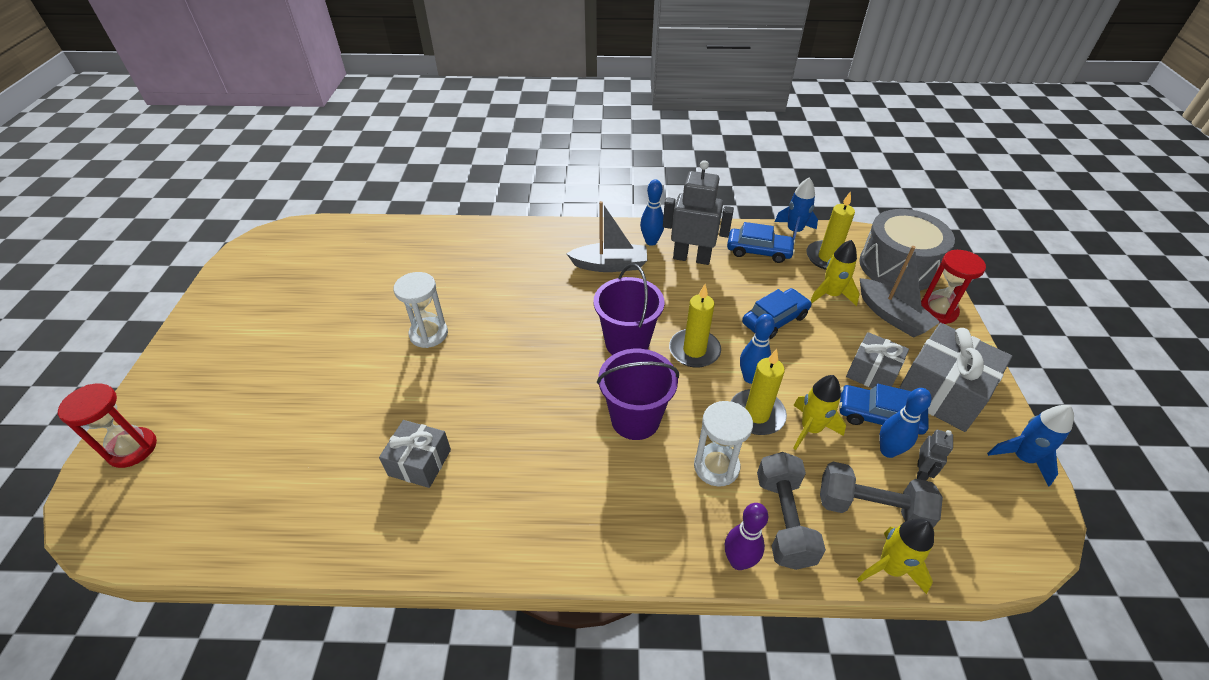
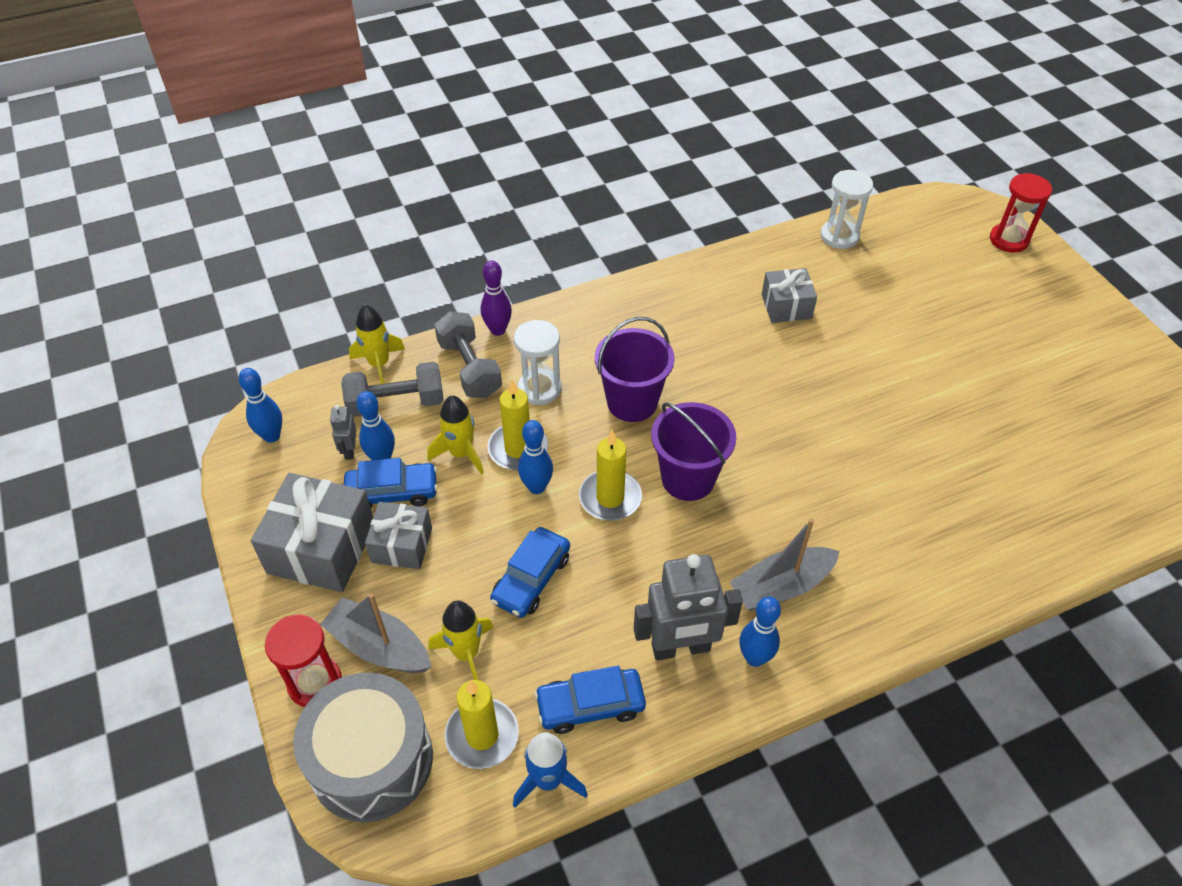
camera: 155 degrees right, 5 degrees up
white hourglass [394,272,448,348] -> white hourglass moved to [821,170,873,249]
blue rocket [987,405,1074,487] -> none
none -> blue bowling pin [239,368,282,443]

